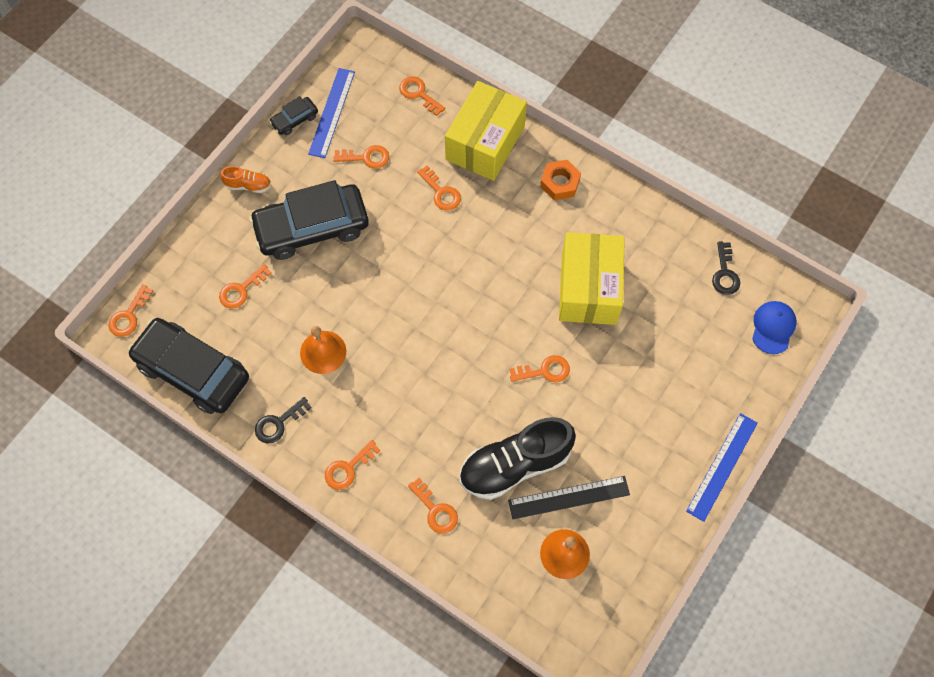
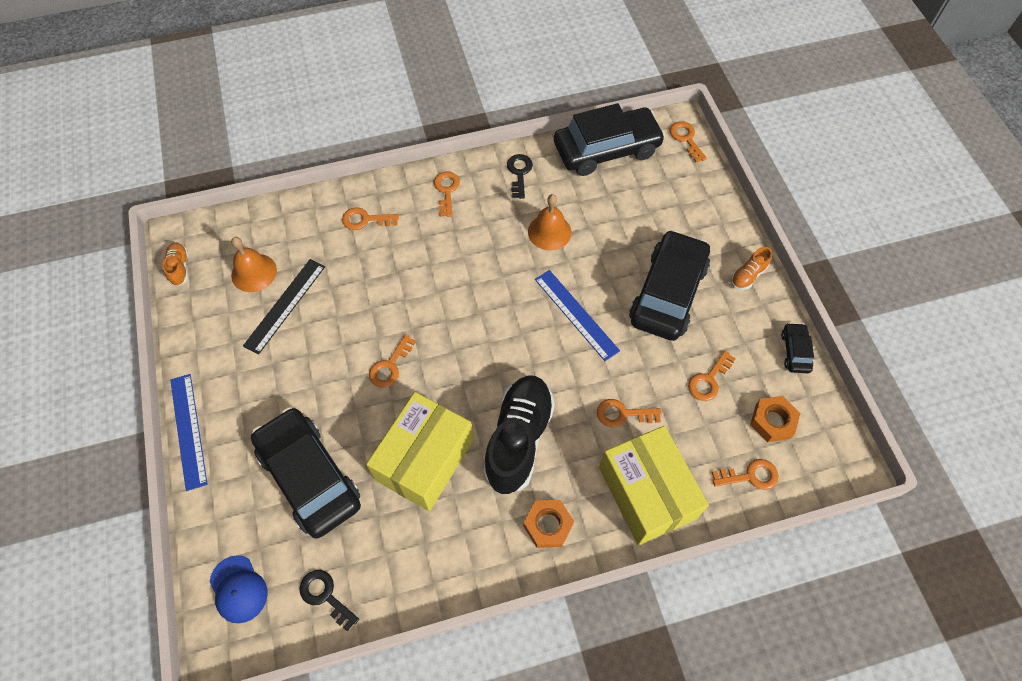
camera: 130 degrees right, 5 degrees down
orange key [219,264,272,309] -> none
blue ruler [308,68,355,158] -> blue ruler moved to [535,270,620,361]
black shoe [460,417,576,500] -> black shoe moved to [483,376,555,494]
yellow box [559,232,625,325] -> yellow box turned 75 degrees clockwise [366,392,473,511]
none -> orange shoe [163,242,188,286]
none -> black car [251,407,361,538]
none -> orange nut [750,396,800,442]

